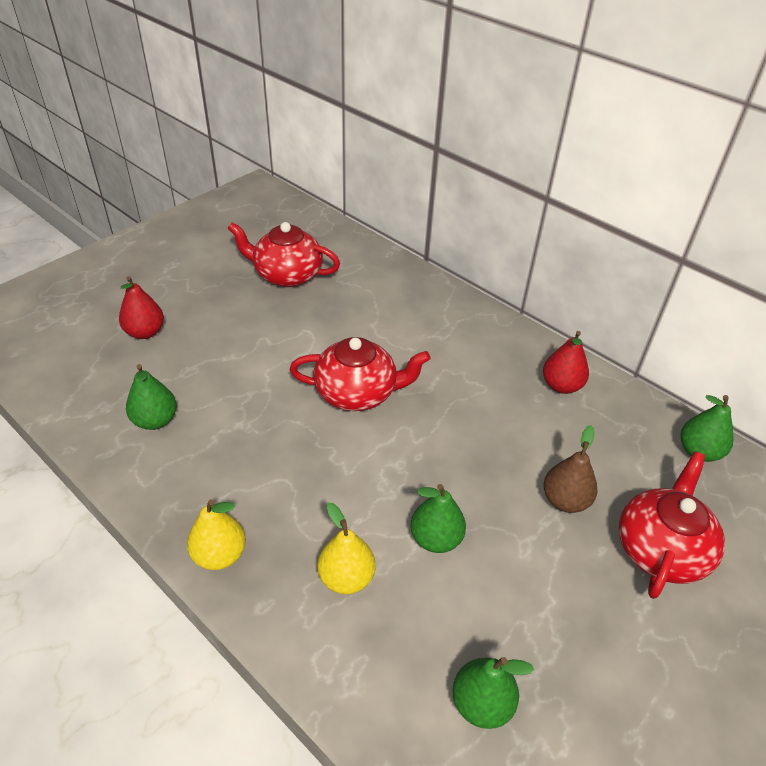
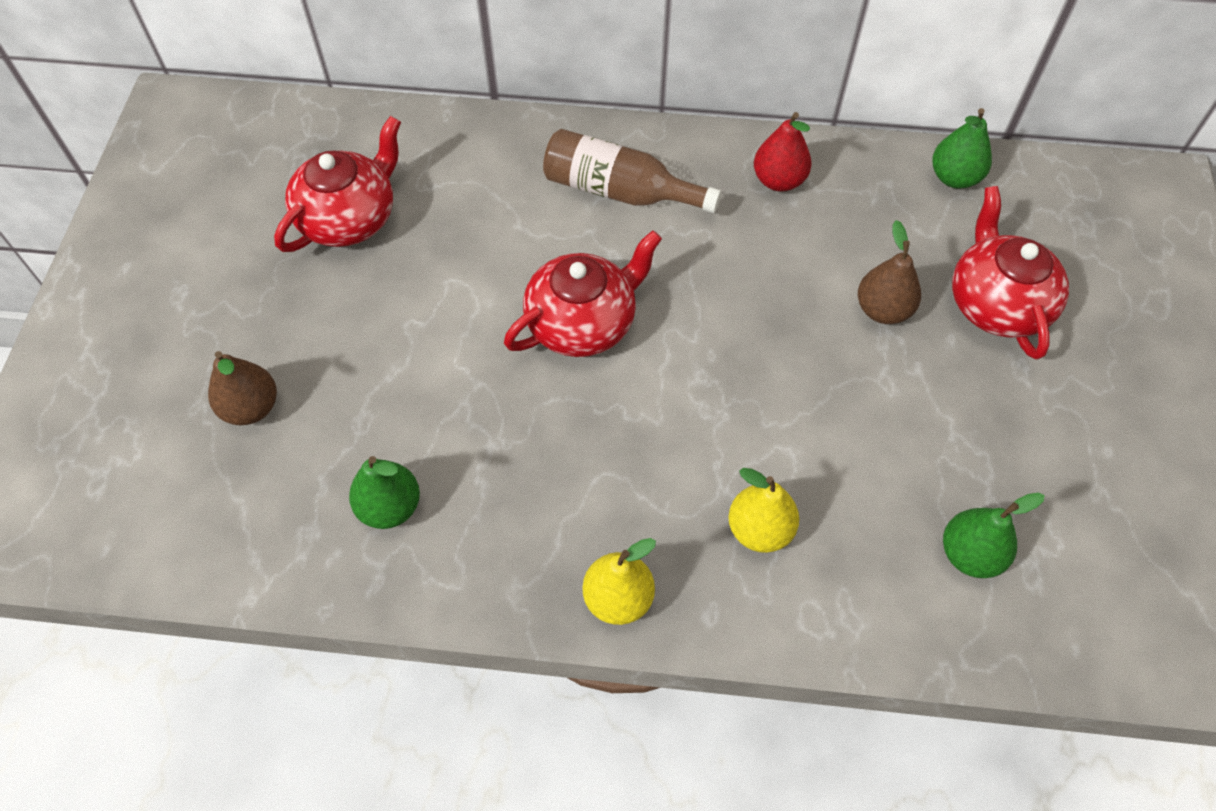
camera: 35 degrees left, 15 degrees up
red pear [119,276,164,339] -> brown pear [208,351,277,425]
red teapot [228,222,340,287] -> red teapot turned 150 degrees clockwise [274,116,401,252]
green pear [410,484,466,553] -> none
none -> brown bottle [543,129,721,213]

